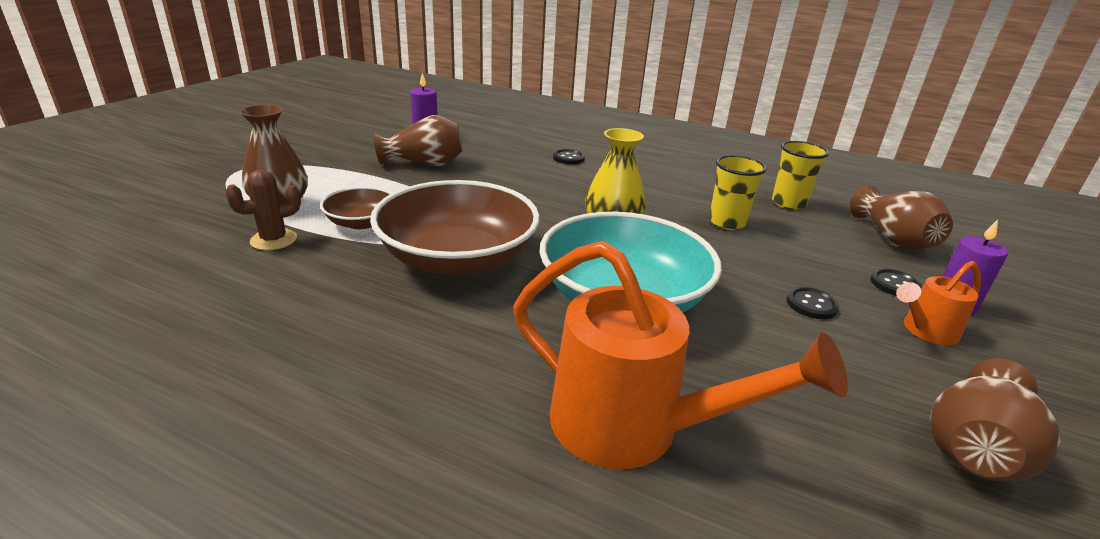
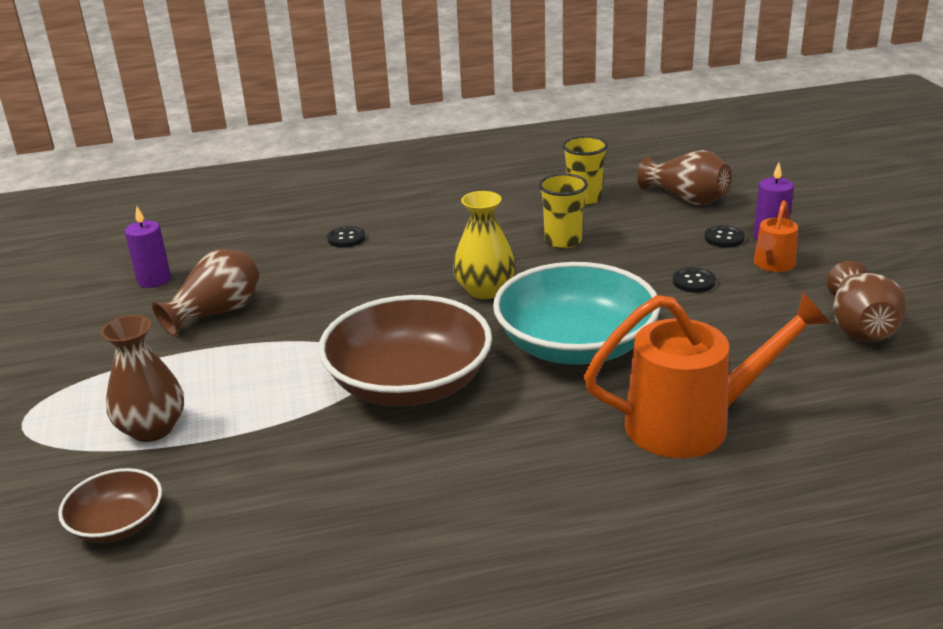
camera: 35 degrees left, 0 degrees up
brown cactus [225,170,301,250] -> none
brown bowl [320,187,392,229] -> brown bowl moved to [58,468,162,543]

